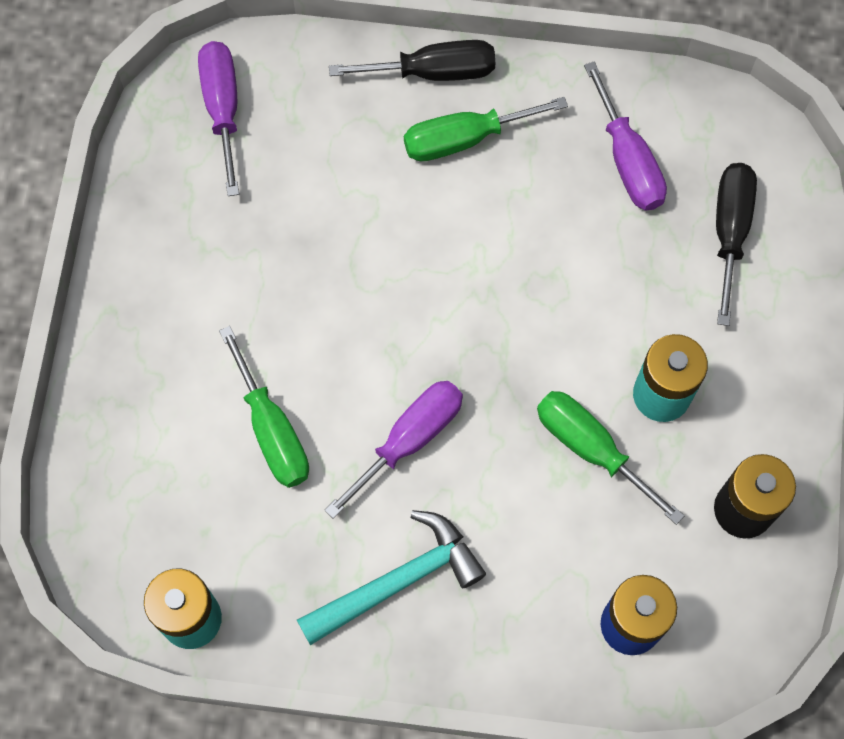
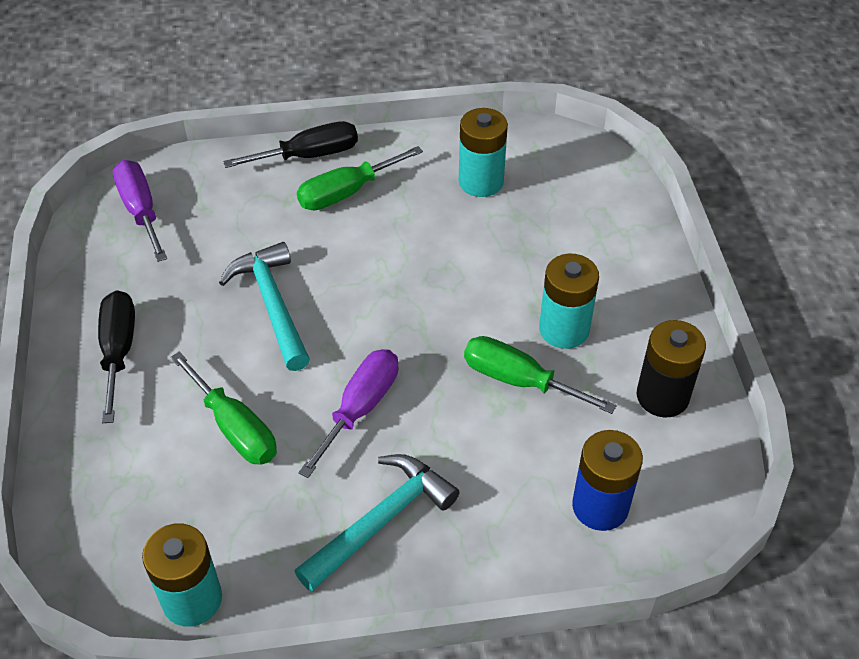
camera: 15 degrees left, 20 degrees down
purple screwdriver [584,61,667,210] -> turquoise battery [459,108,508,197]
black screwdriver [716,163,757,326] -> black screwdriver moved to [98,290,135,423]
none -> turquoise hammer [219,242,310,371]

